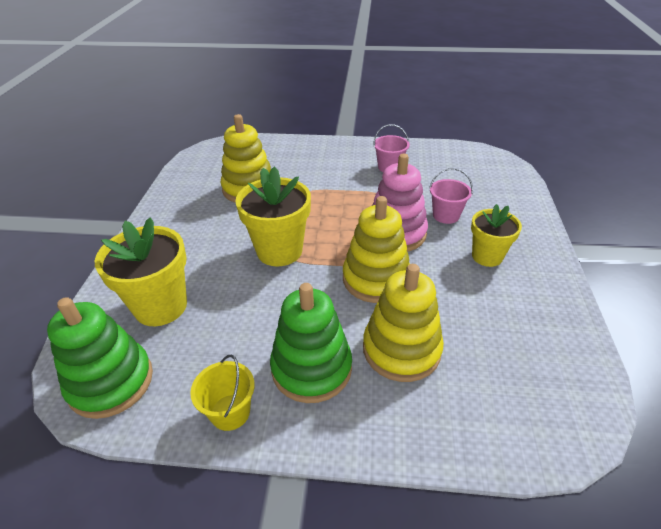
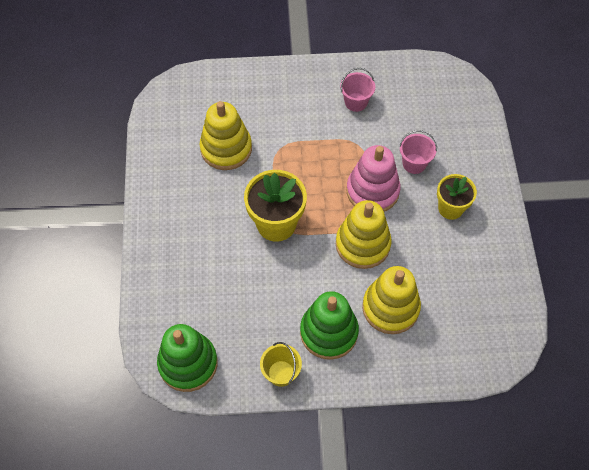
camera: 10 degrees left, 20 degrees up
yellow flower pot [95,217,187,326] -> none

